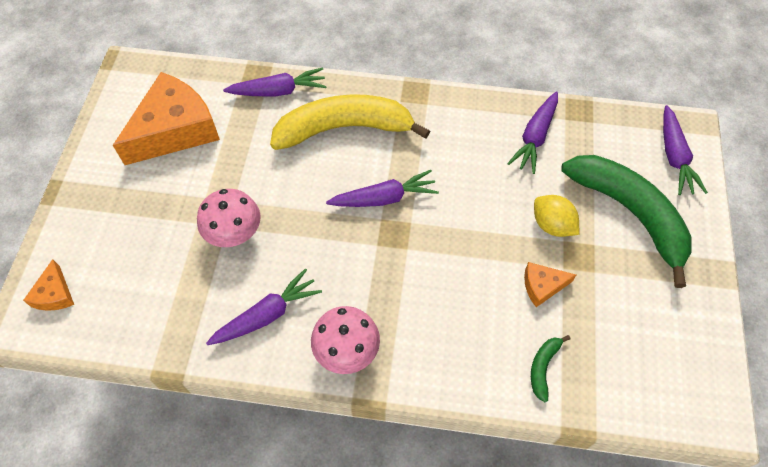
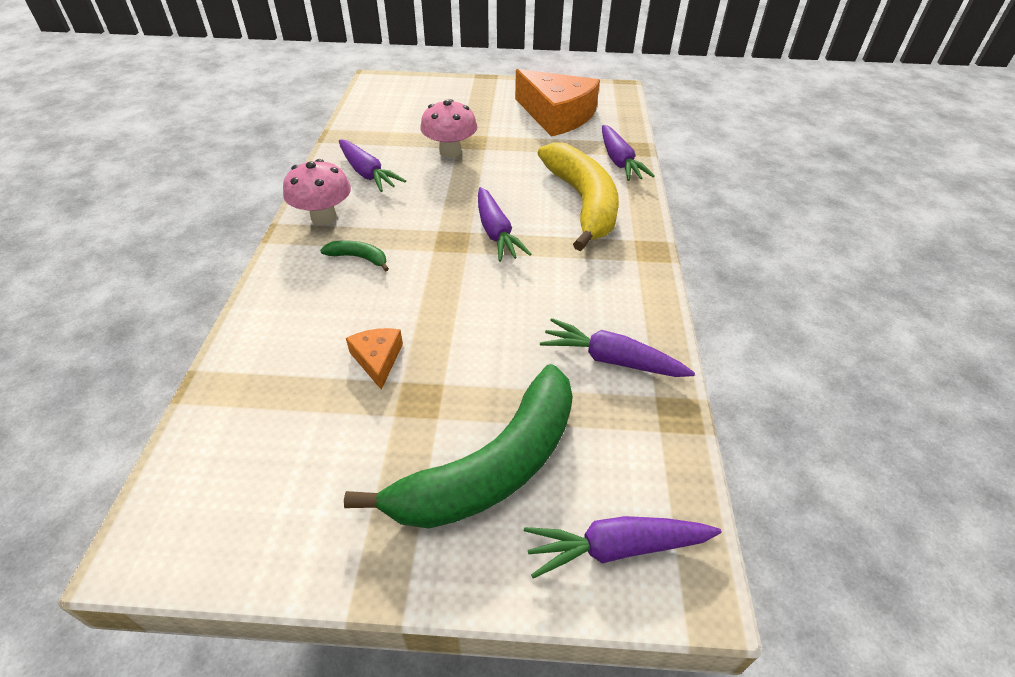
camera: 85 degrees right, 15 degrees down
orange cheese [23,259,74,311] -> none
green banana [531,335,570,402] -> green banana moved to [320,240,389,272]
yellow lemon [534,195,579,237] -> none

